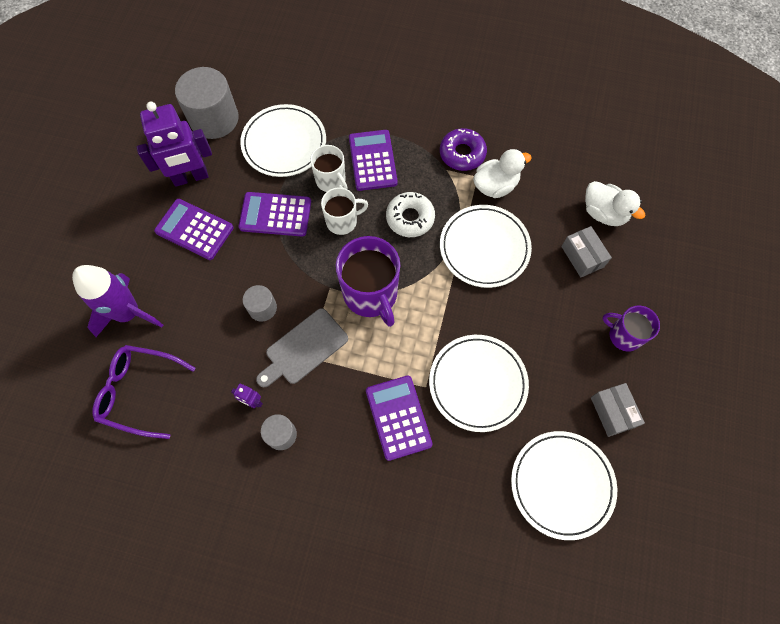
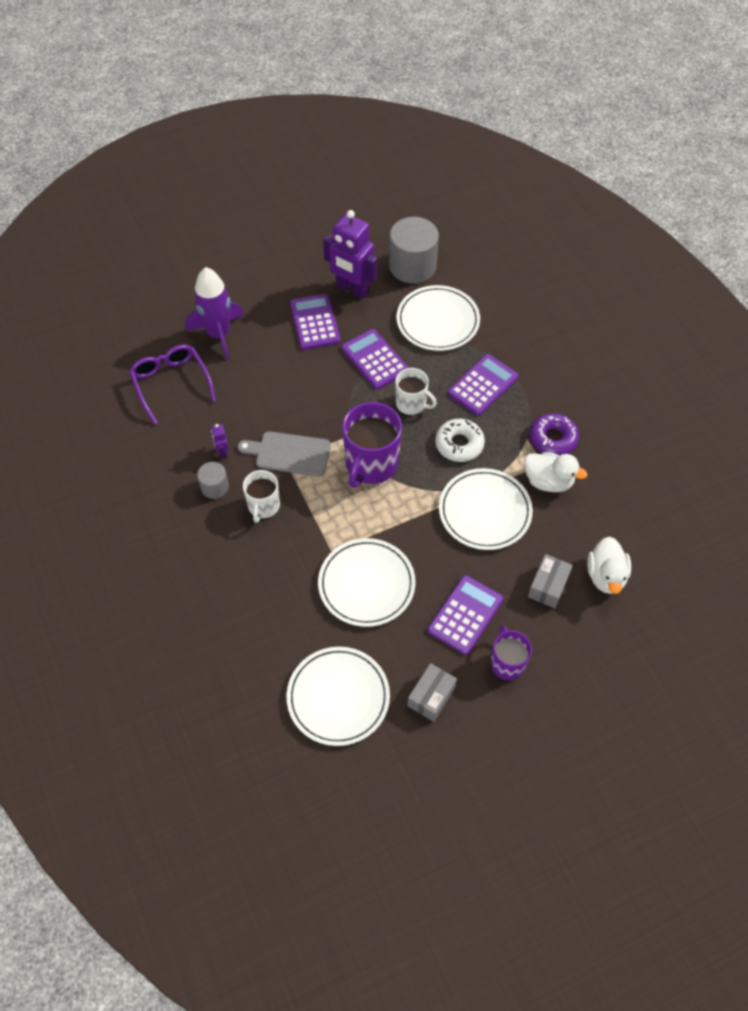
camera: 50 degrees right, 10 degrees down
grey cylinder [243,285,277,322] -> none
white mug [310,145,348,192] -> white mug moved to [243,470,280,523]
purple calculator [366,376,433,461] -> purple calculator moved to [427,575,504,655]

